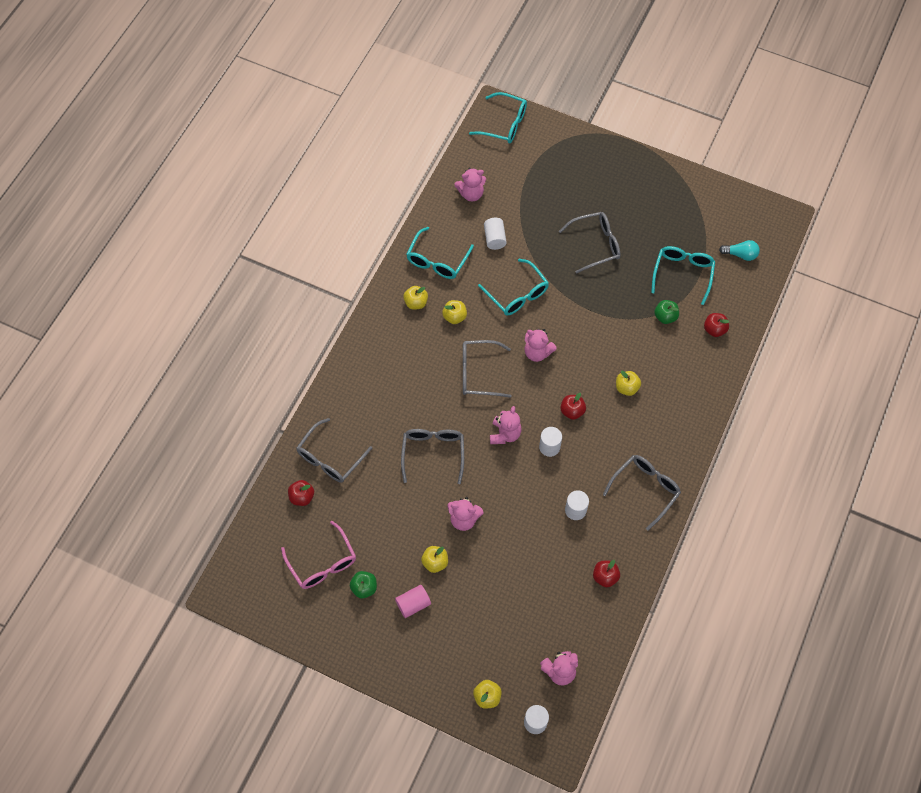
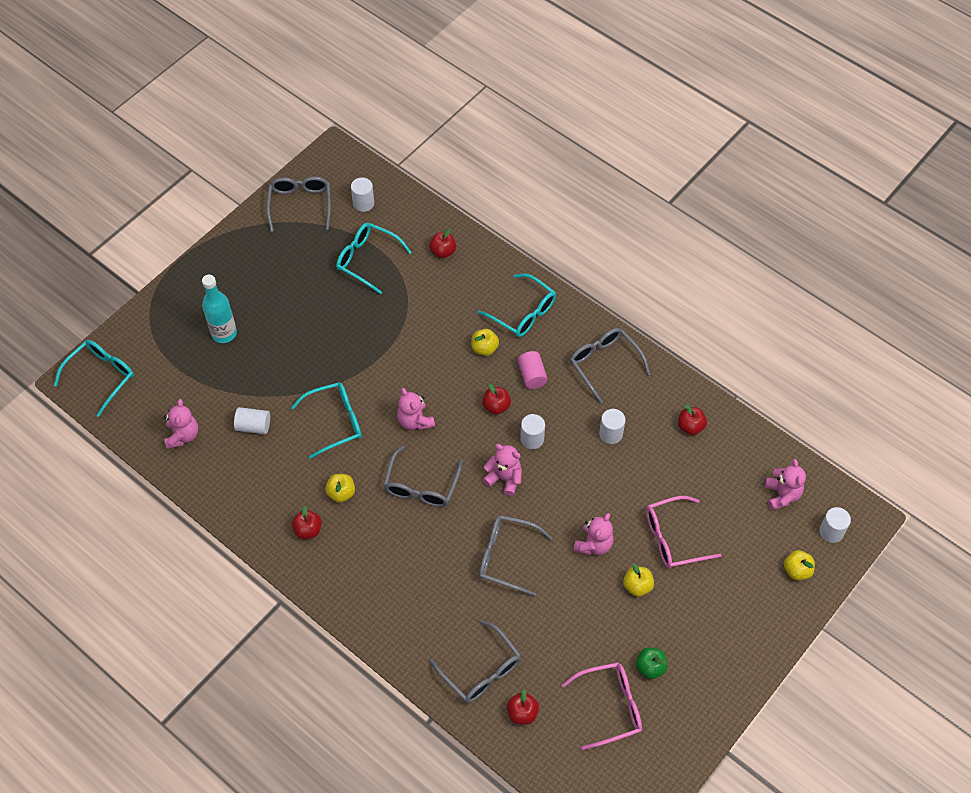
camera: 75 degrees left, 5 degrees down
pink cylinder [395,585,431,618] -> pink cylinder moved to [518,351,548,389]
yellow apple [403,286,428,310] -> red apple [292,506,322,539]
turquoise glasses [406,227,474,279] -> turquoise glasses moved to [478,274,556,337]
pink teddy bear [525,329,557,362] -> pink teddy bear turned 105 degrees clockwise [397,388,435,430]
grey glasses [559,212,620,274] -> grey glasses moved to [266,176,331,232]
green apple [654,300,679,324] -> none
turquoise light bulb [719,240,760,261] -> white cylinder [351,177,374,212]
none -> turquoise bottle [202,275,237,343]
none -> pink glasses [646,496,722,568]

